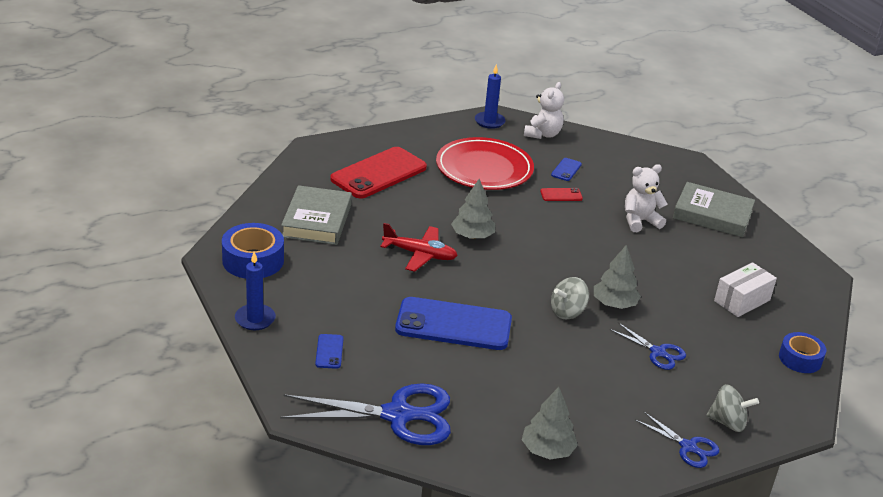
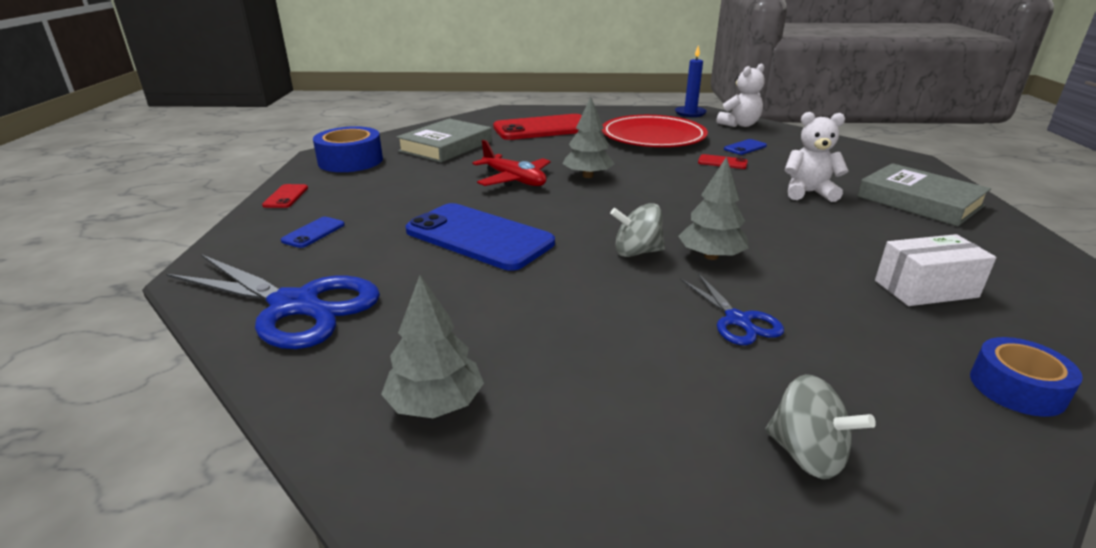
camera: 30 degrees right, 5 degrees down
blue candle [235,252,276,330] -> red phone [262,184,308,208]
blue scissors [635,411,720,468] -> none

